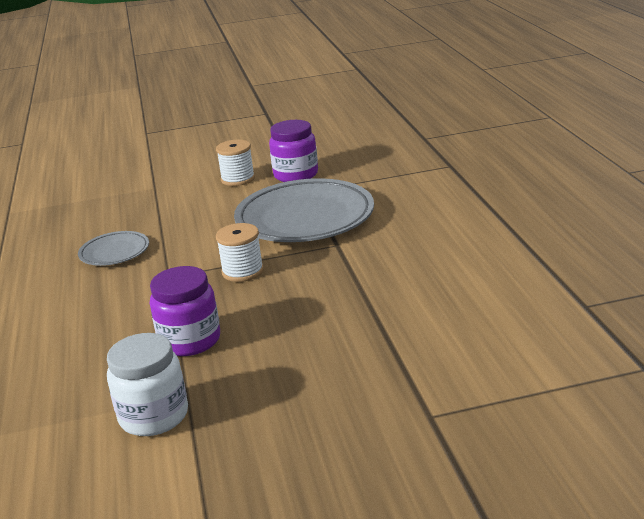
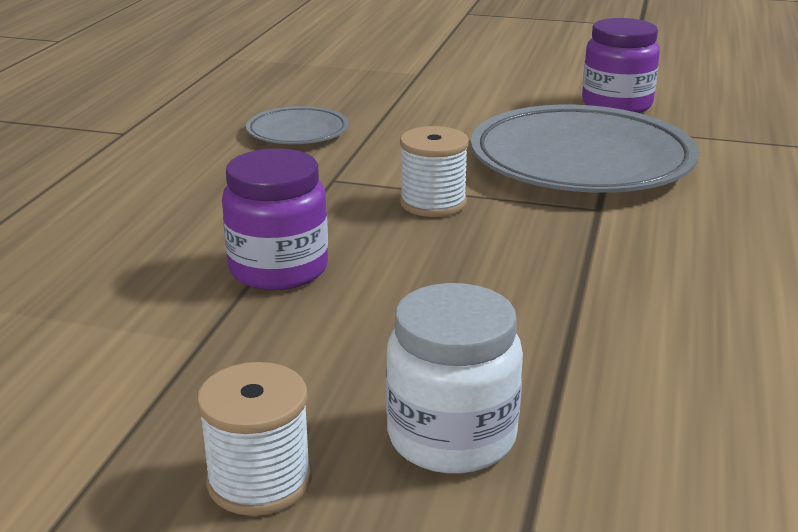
camera: 25 degrees right, 0 degrees up
white jar [107,333,188,436] -> white jar moved to [386,283,523,474]
white spool [216,140,255,186] -> white spool moved to [197,362,312,516]

